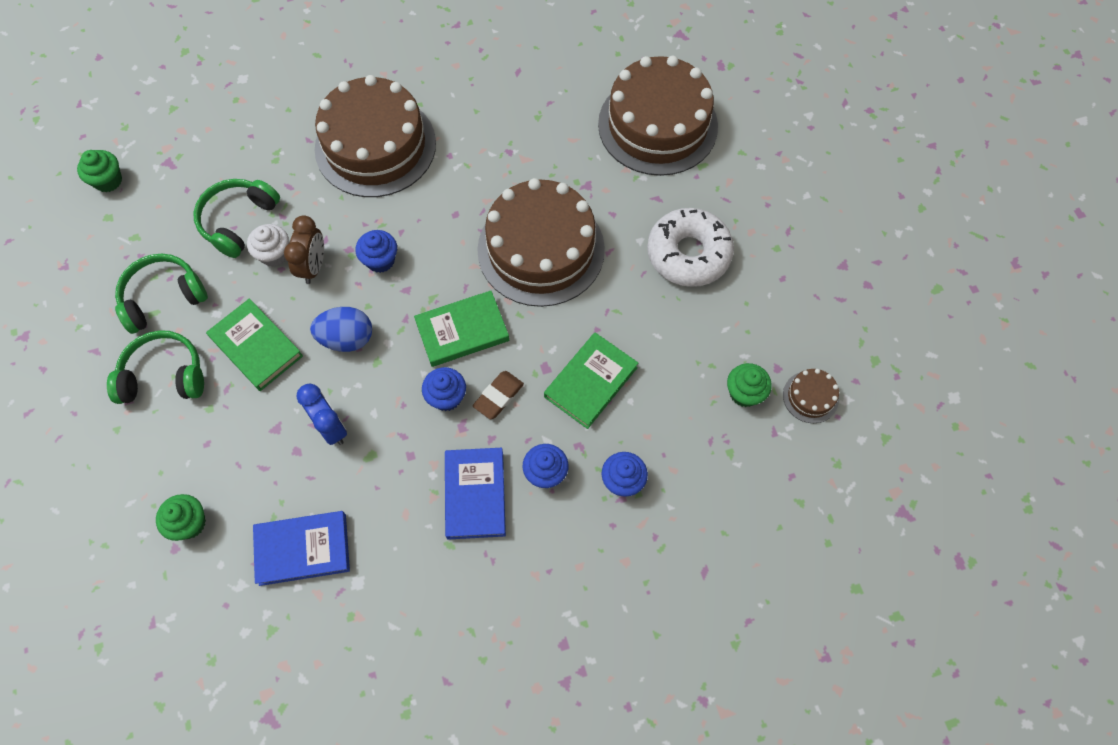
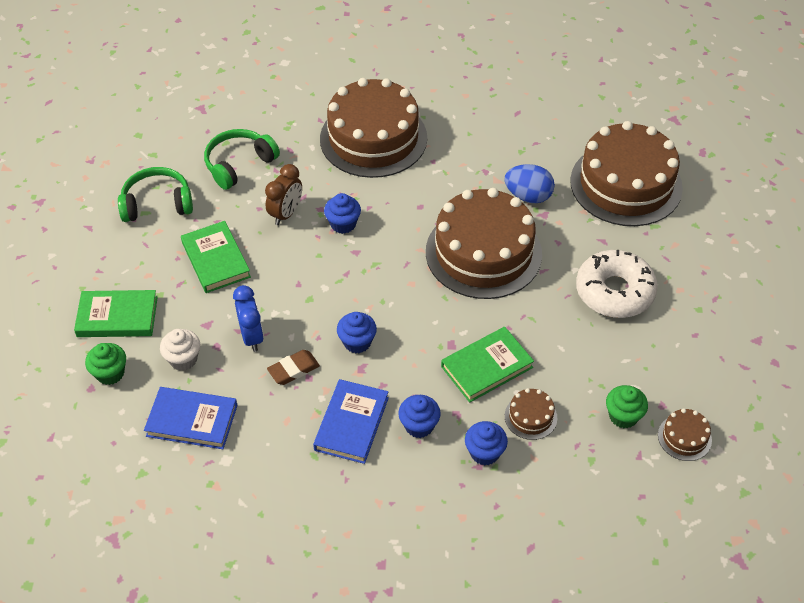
camera: 20 degrees right, 15 degrees down
green cupcake [77,150,122,192] -> none
green headphones [107,330,204,404] -> none
white cupcake [247,224,289,267] -> white cupcake moved to [160,329,200,371]
blue egg [310,307,372,352] -> blue egg moved to [504,164,555,203]
green book [414,291,509,367] -> green book moved to [74,290,158,337]
brown eraser [473,371,524,419] -> brown eraser moved to [267,350,320,385]
none -> brown cake [505,388,557,440]

